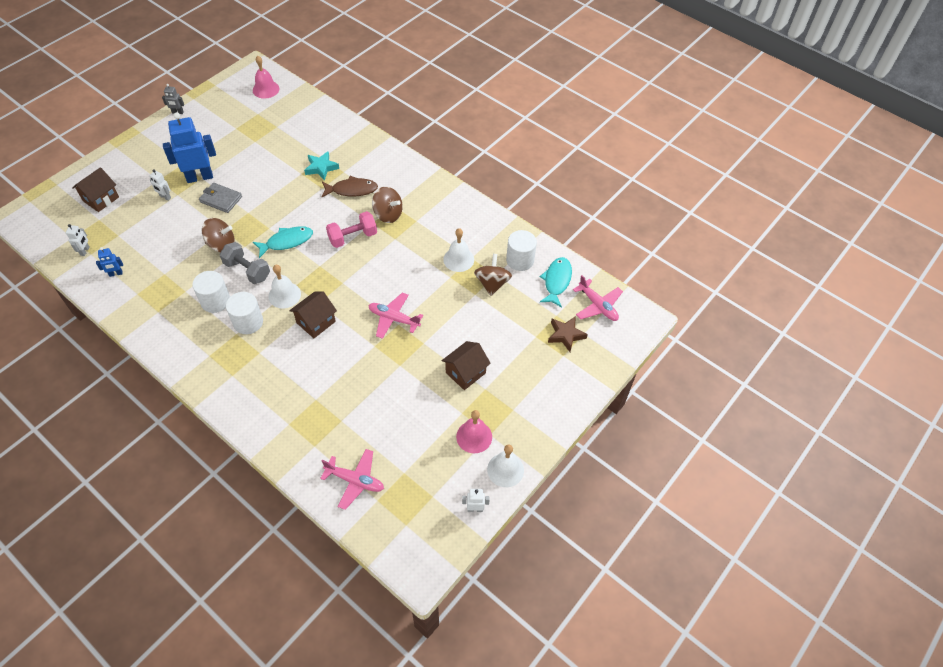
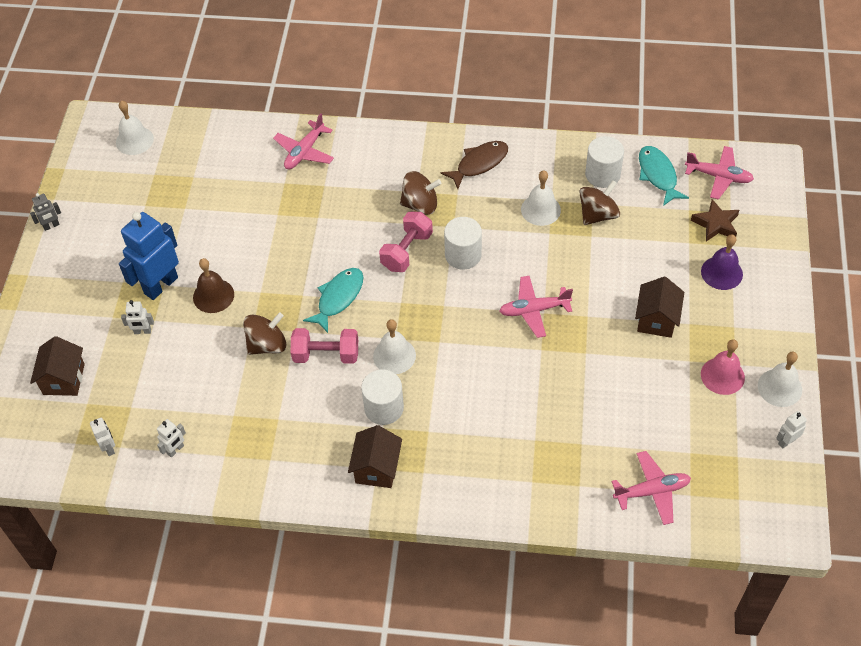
camera: 30 degrees left, 0 degrees up
blue robot [96,247,123,277] -> white robot [157,419,186,458]
white cylinder [192,271,230,313] -> white cylinder moved to [444,217,482,270]
grey wallet [199,183,242,213] -> brown bell [193,258,234,313]
grey dumbbell [220,242,270,284] -> pink dumbbell [291,328,358,364]
pink bell [253,56,279,99] -> white bell [116,101,154,155]
brown house [289,291,337,338] -> brown house moved to [348,425,402,488]
turquoise star [304,151,339,181] -> none
brown fish [321,176,378,198] -> brown fish moved to [440,141,508,189]
brown spinning top [474,254,512,296] -> brown spinning top turned 75 degrees clockwise [579,180,620,225]
none -> pink plane [273,113,334,169]
none -> purple bell [701,234,743,290]

